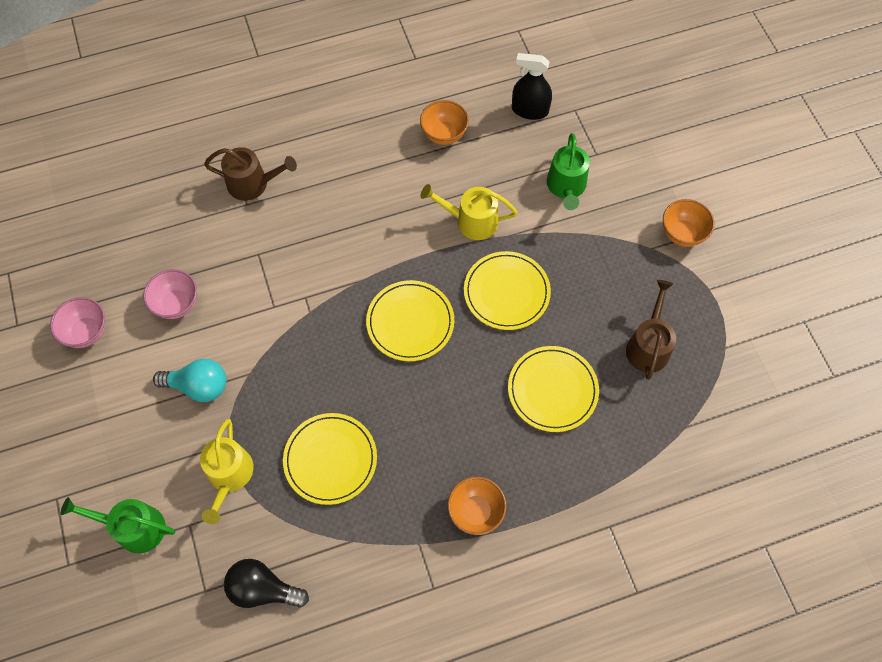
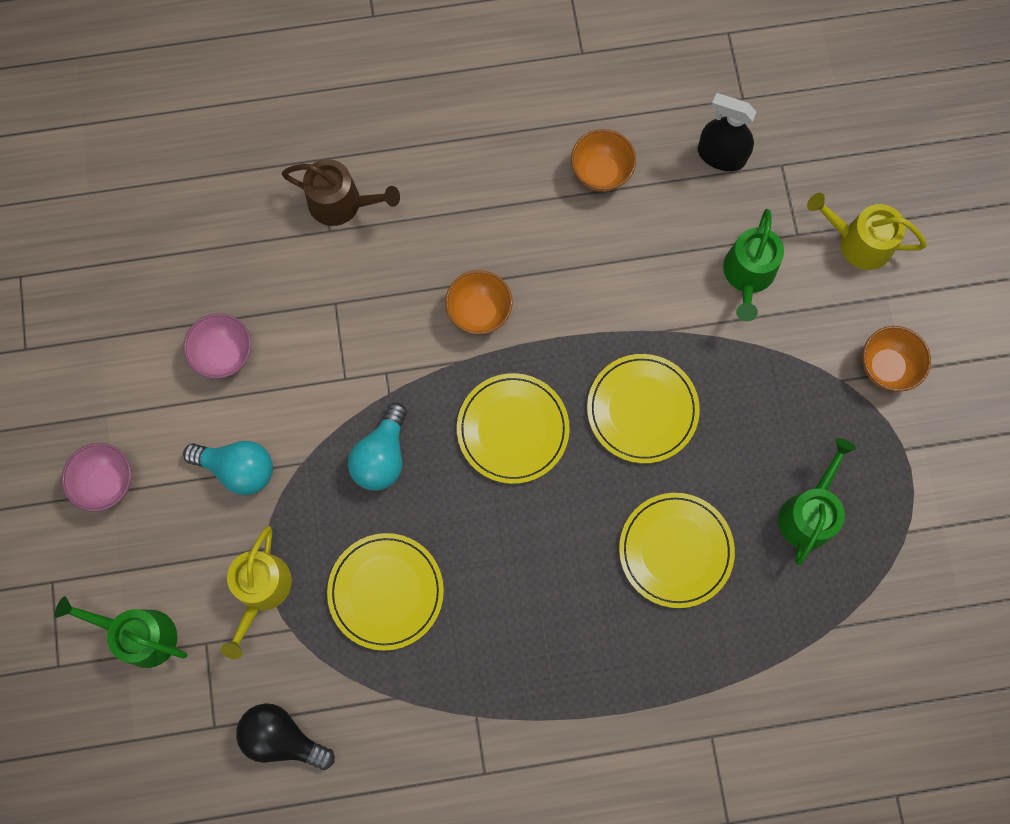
camera: 10 degrees right, 10 degrees up
pink bowl [50,297,105,348] -> pink bowl moved to [61,443,132,512]
yellow watering can [420,184,517,240] -> yellow watering can moved to [807,193,927,270]
orange bowl [448,477,507,535] -> orange bowl moved to [445,270,513,335]
brown watering can [626,280,676,380] -> green watering can [778,438,856,565]
none -> turquoise light bulb [348,402,407,491]

